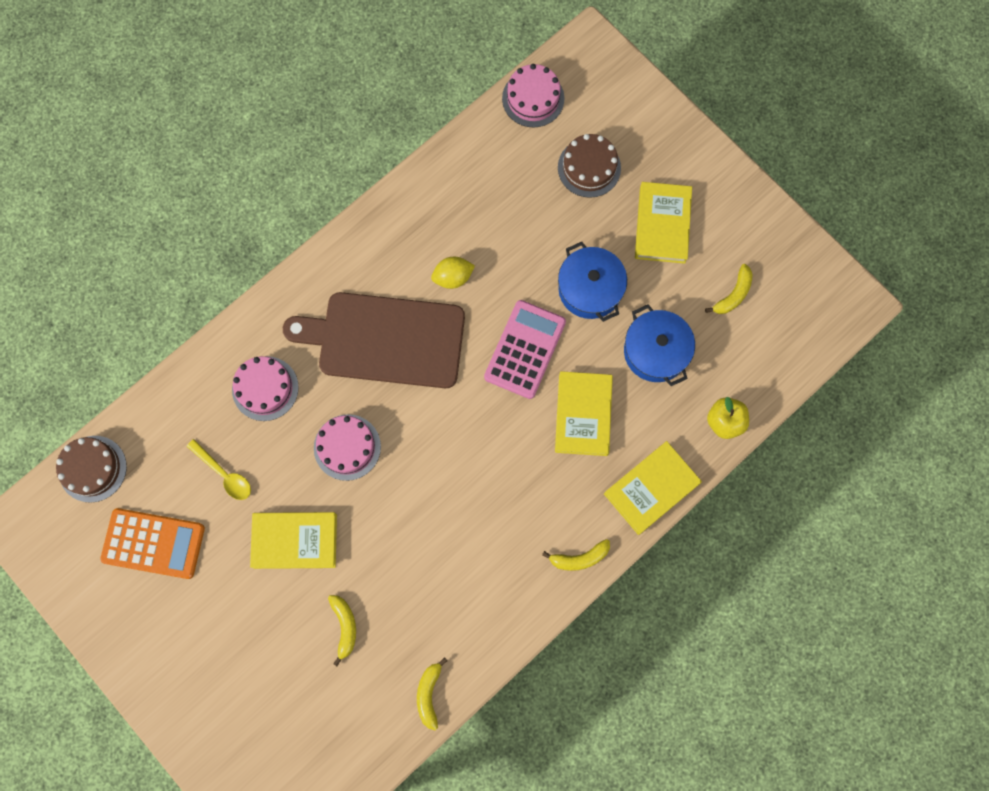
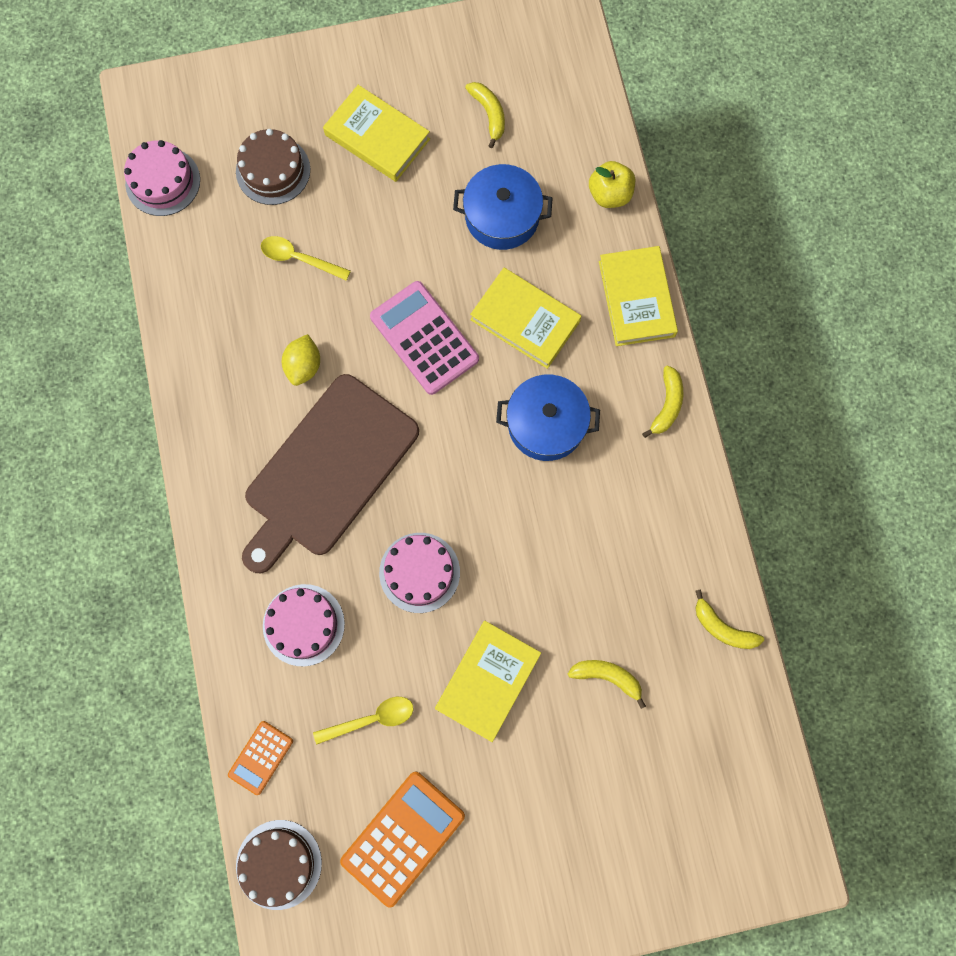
camera: 60 degrees left, 0 degrees up
blue pot [558,242,627,322] -> blue pot moved to [496,374,600,461]
none -> orange calculator [228,721,293,795]
none -> yellow spoon [261,236,351,281]

